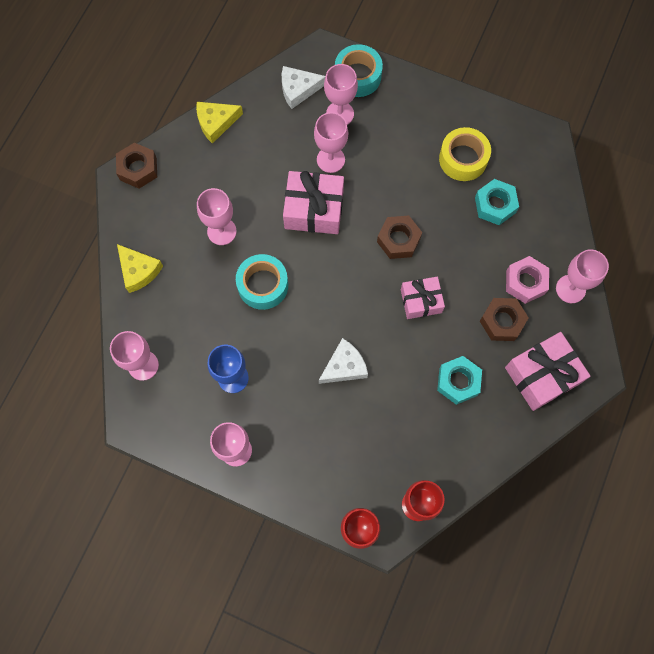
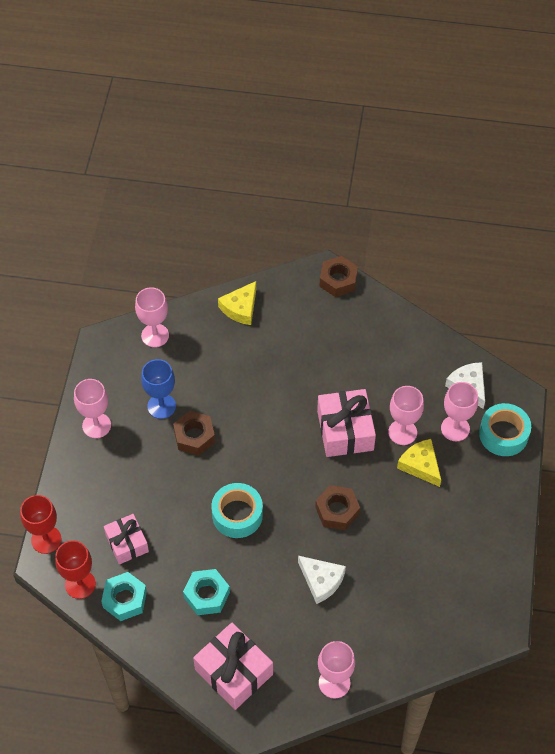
camera: 75 degrees right, 15 degrees down
yellow cheese [196,102,243,144] -> yellow cheese moved to [397,439,441,487]
pink goblet [197,188,237,245] -> none
turquoise tape [236,254,288,310] -> turquoise tape moved to [211,483,263,538]
white cheese [319,338,368,384] -> white cheese moved to [298,556,346,604]
pink gift [401,277,445,319] -> pink gift moved to [104,514,149,564]
yellow tape [439,127,491,181] -> none
turquoise nut [475,179,519,225] -> turquoise nut moved to [101,572,147,621]
brown nut [480,298,529,341] -> brown nut moved to [173,411,215,455]
pink nut [506,256,549,304] -> none

